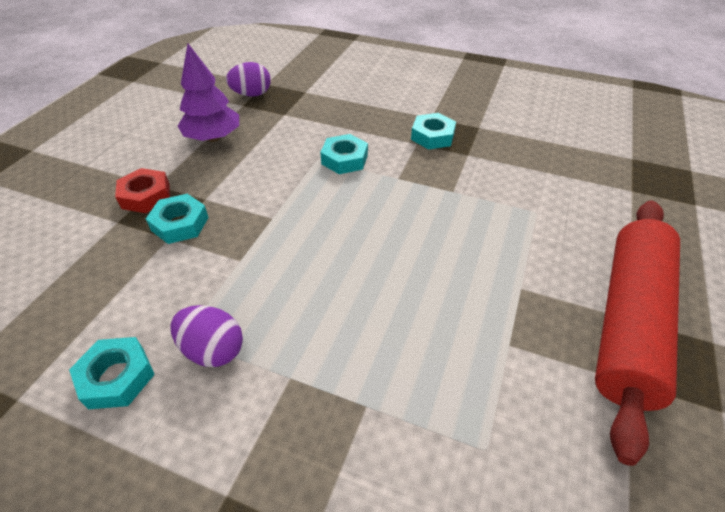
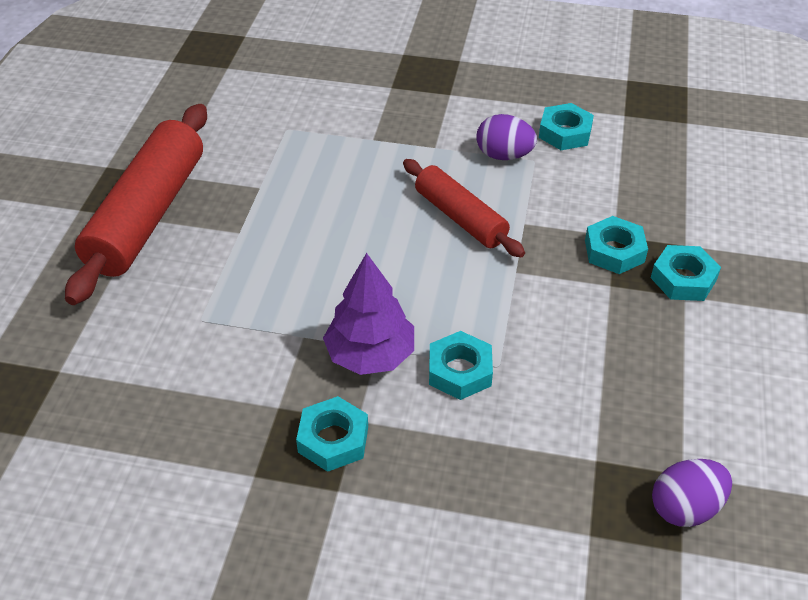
camera: 170 degrees right, 0 degrees up
red nut [115,168,170,213] -> turquoise nut [651,245,721,301]
purple tree [178,44,239,142] -> purple tree moved to [323,253,414,375]
none -> red rolling pin [403,159,525,257]

